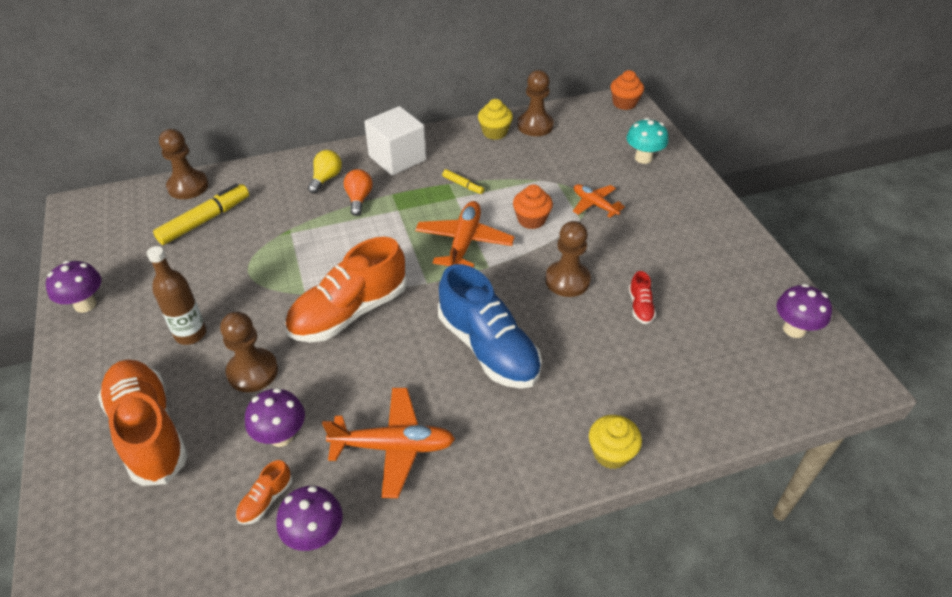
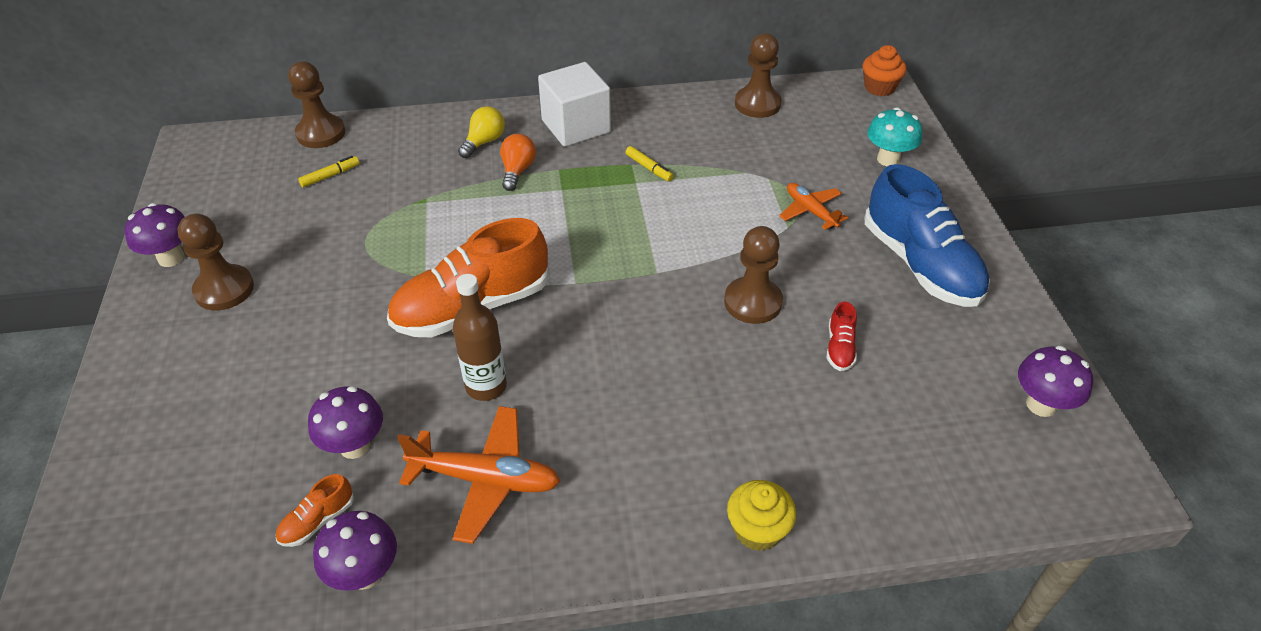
camera: 10 degrees right, 0 degrees up
orange shoe [98,360,188,486] -> none
brown bottle [147,246,206,345] -> brown bottle moved to [453,274,507,401]
yellow marker [153,184,249,245] -> yellow marker [298,156,360,187], size x0.50
brown pawn [220,312,278,392] -> brown pawn moved to [177,214,254,311]
orange plane [415,201,514,268] -> none
blue shoe [438,264,542,389] -> blue shoe moved to [864,164,990,307]
yellow cupcake [478,99,513,140] -> none
orange cupcake [513,184,553,229] -> none

